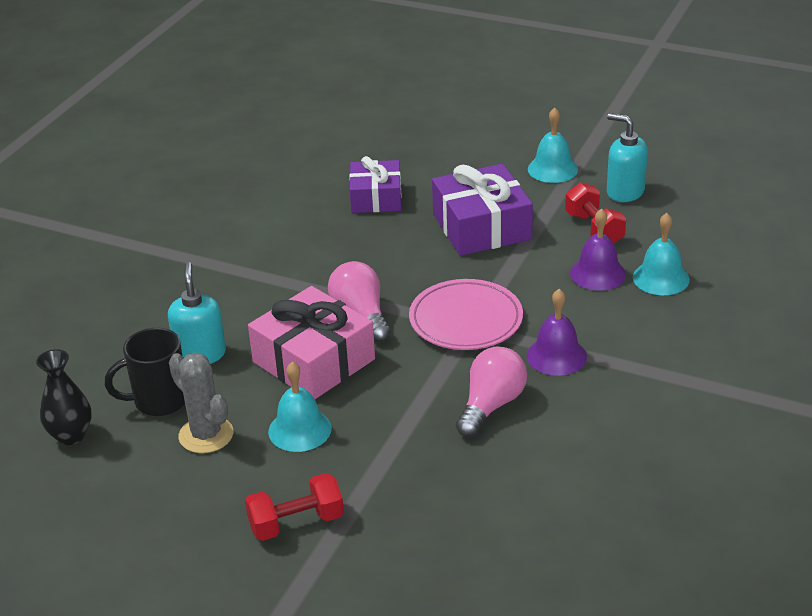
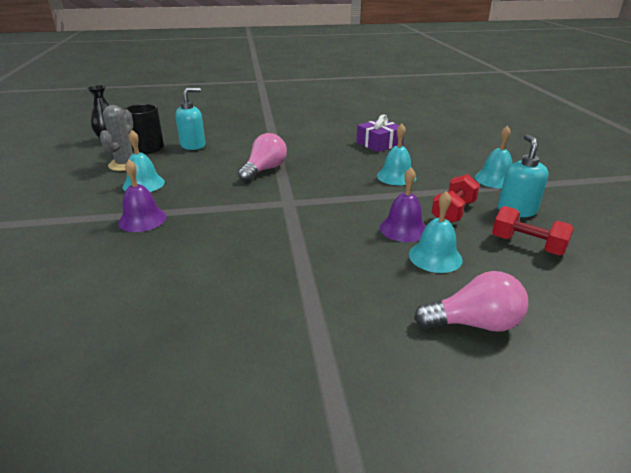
camera: 55 degrees right, 5 degrees down
red dumbbell [245,473,344,541] -> red dumbbell moved to [492,206,574,256]
pink gift [248,286,375,399] -> none
pink plate [409,279,523,350] -> none
purple gift [432,164,533,256] -> turquoise bell [377,124,416,185]
pink light bulb [456,347,527,437] -> pink light bulb moved to [414,271,528,331]
purple bell [527,289,587,376] -> purple bell moved to [118,160,167,232]

